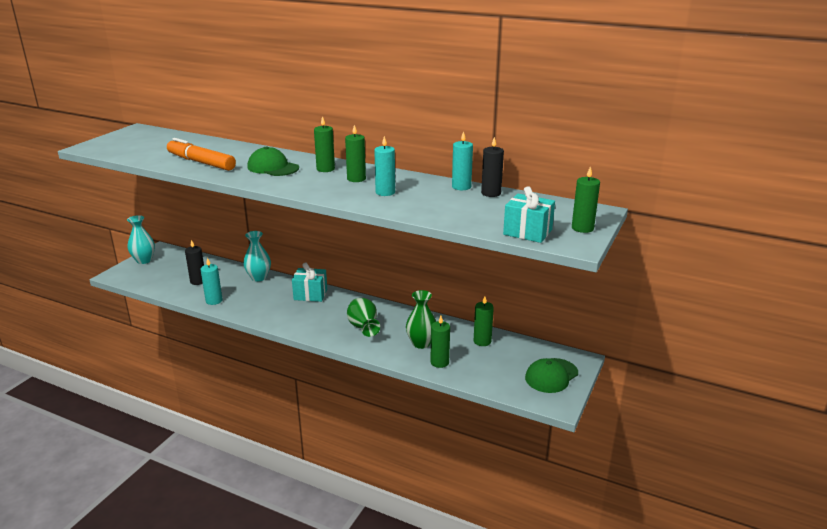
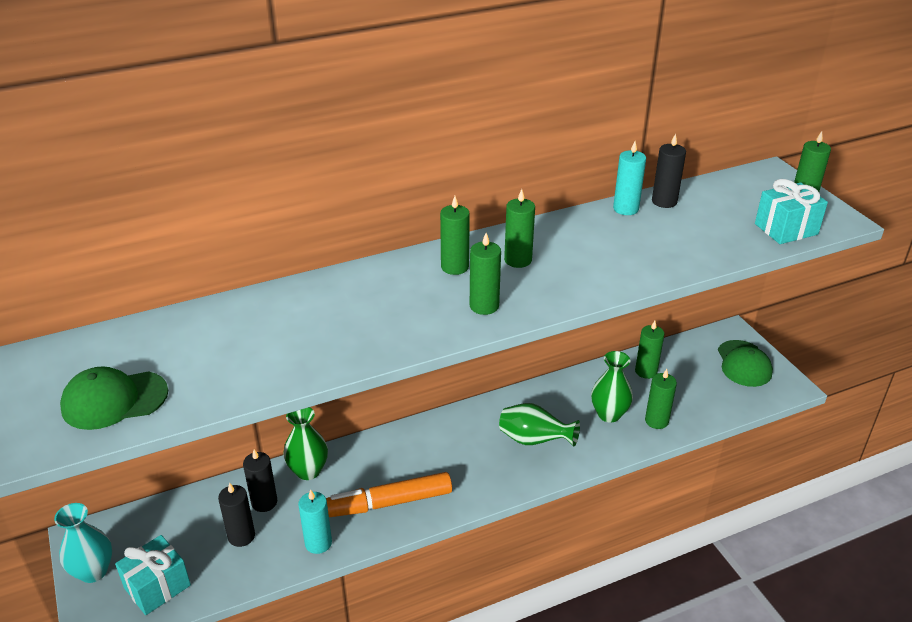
camera: 50 degrees left, 10 degrees up
orange marker [167,138,236,171] -> orange marker moved to [326,472,452,517]
turquoise vase [243,231,271,282] -> green vase [283,407,328,480]
green cap [248,146,299,176] -> green cap moved to [60,366,168,430]
turquoise gift [292,263,327,302] -> turquoise gift moved to [115,535,191,615]
turquoise candle [374,136,395,196] -> none
none -> black candle [243,449,278,512]
none -> green candle [470,233,501,315]

